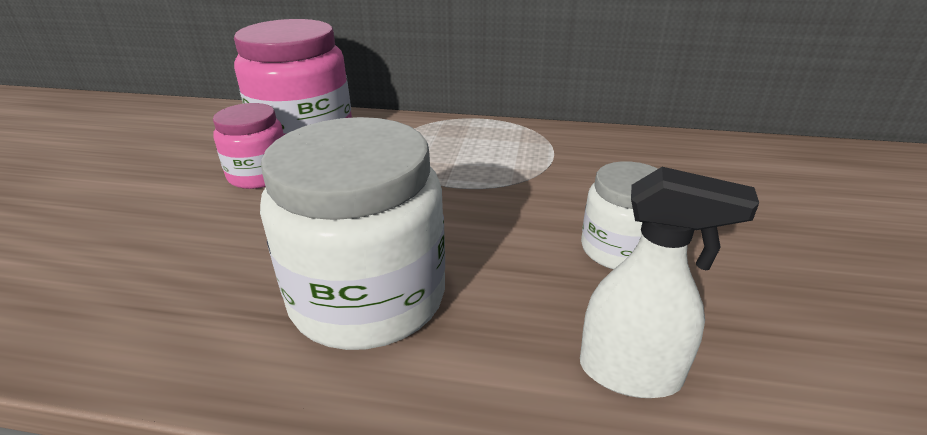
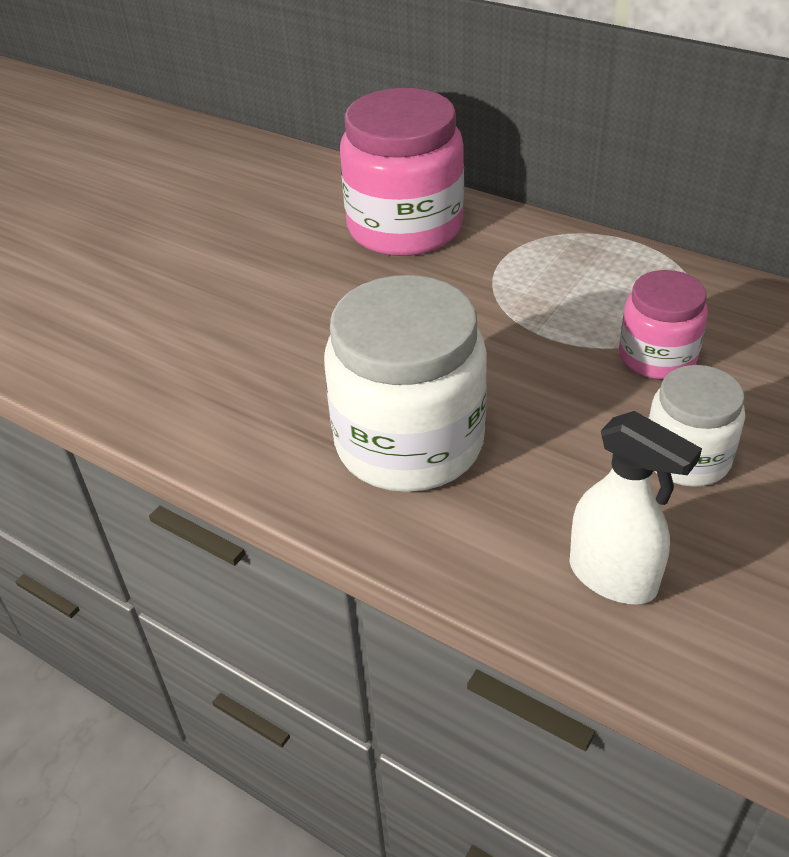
camera: 25 degrees right, 10 degrees up
pink jar [213,103,284,189] -> pink jar moved to [619,270,708,379]

